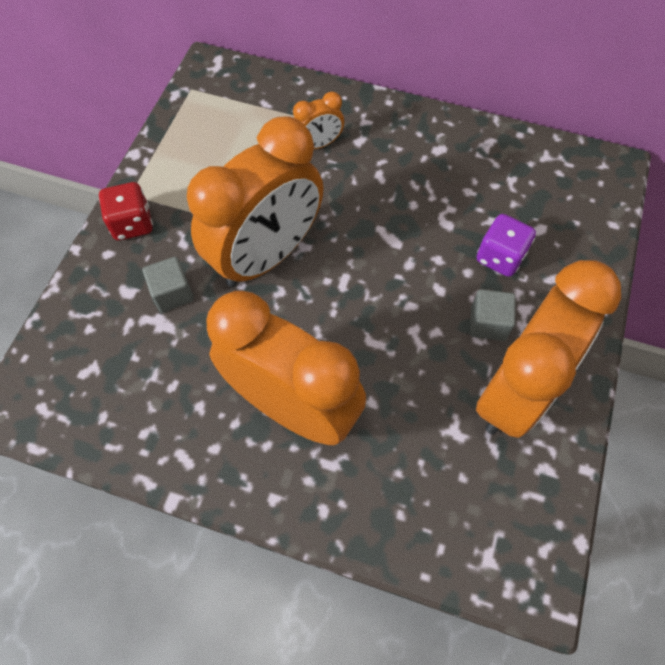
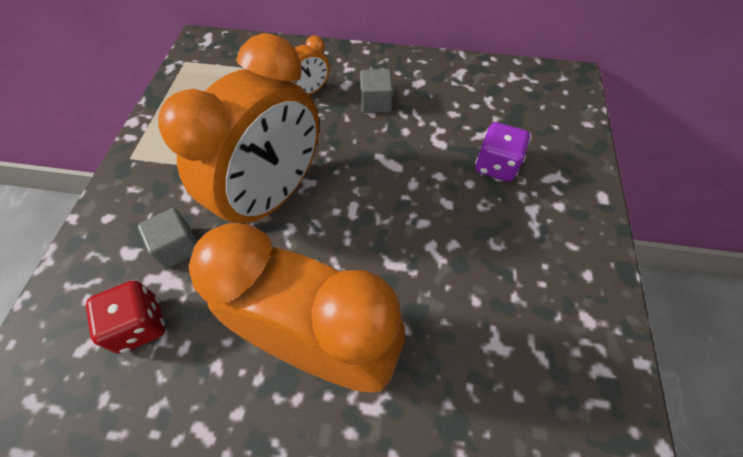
camera: 10 degrees left, 5 degrees down
red dice [99,182,153,240] -> red dice moved to [86,280,165,354]
grey cube [470,289,516,341] -> grey cube moved to [360,69,393,113]
orange clock [476,260,621,438] -> none

